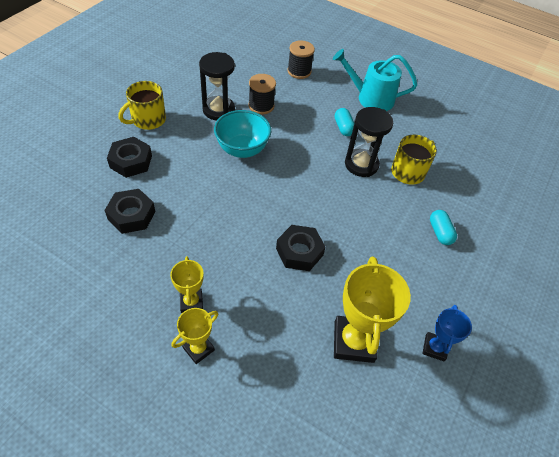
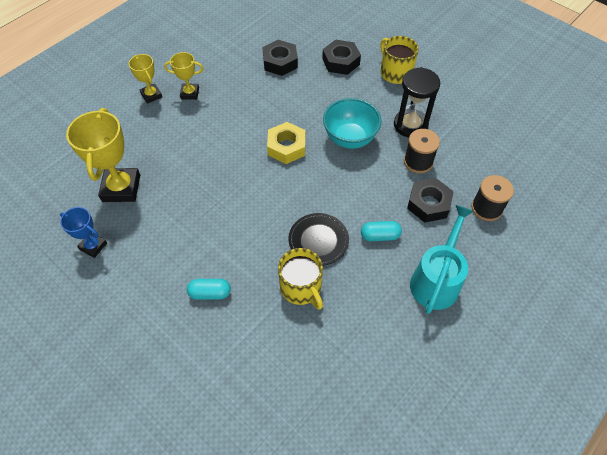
camera: 105 degrees right, 5 degrees up
black nut [276,225,325,271] -> black nut moved to [407,178,454,223]
yellow trophy [334,256,411,363] -> yellow trophy turned 75 degrees clockwise [66,108,140,202]
black hourglass [345,107,393,177] -> black plate [289,213,349,266]
none -> yellow nut [267,122,305,164]

